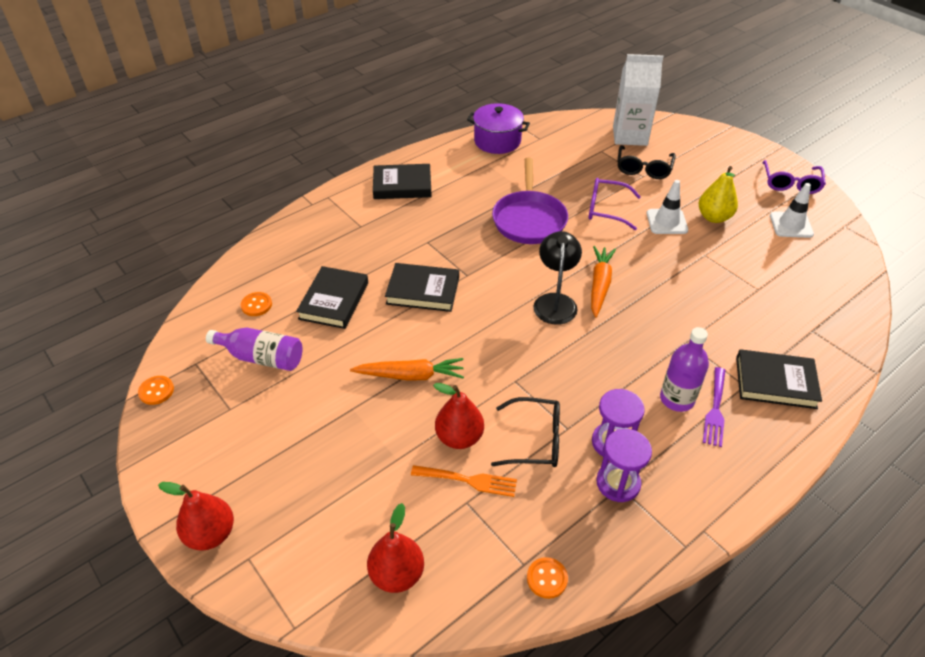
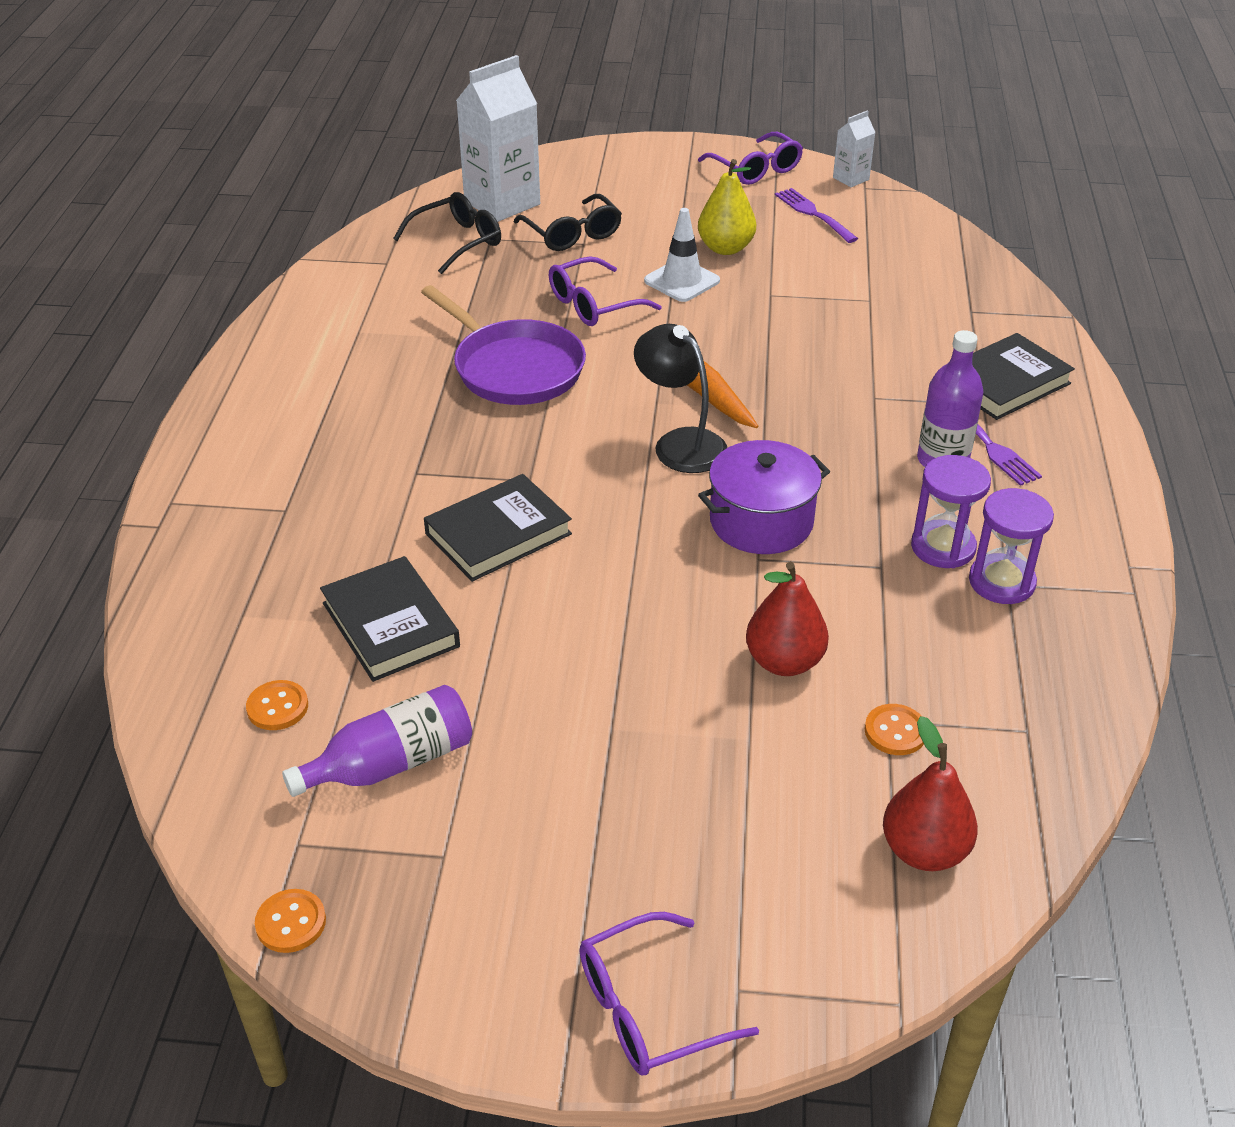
camera: 45 degrees left, 5 degrees down
red pear [158,482,234,551] -> purple glasses [579,912,759,1075]
orange carrot [350,358,464,381] -> none
black book [373,164,432,199] -> none
orange fork [411,465,517,497] -> none
purple pot [467,103,530,154] -> purple pot moved to [698,440,830,554]
black glasses [491,397,560,467] -> black glasses moved to [393,192,501,274]
orange button [527,557,568,599] -> orange button moved to [865,704,924,755]
white traffic cone [770,183,814,238] -> purple fork [775,188,858,243]
none -> white carton [833,110,876,187]

